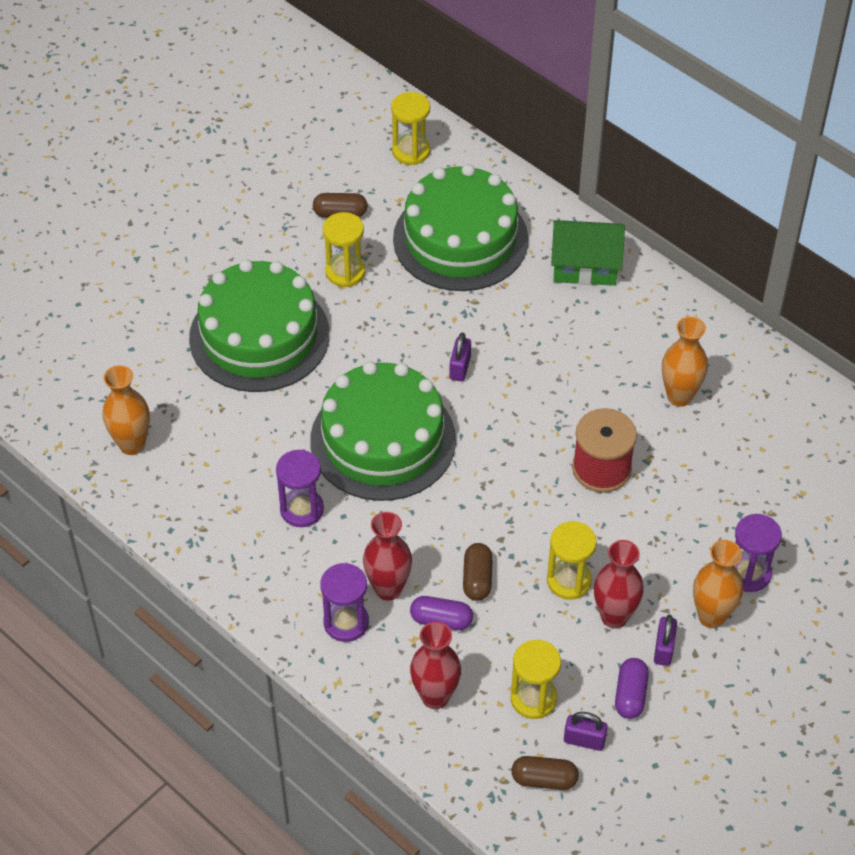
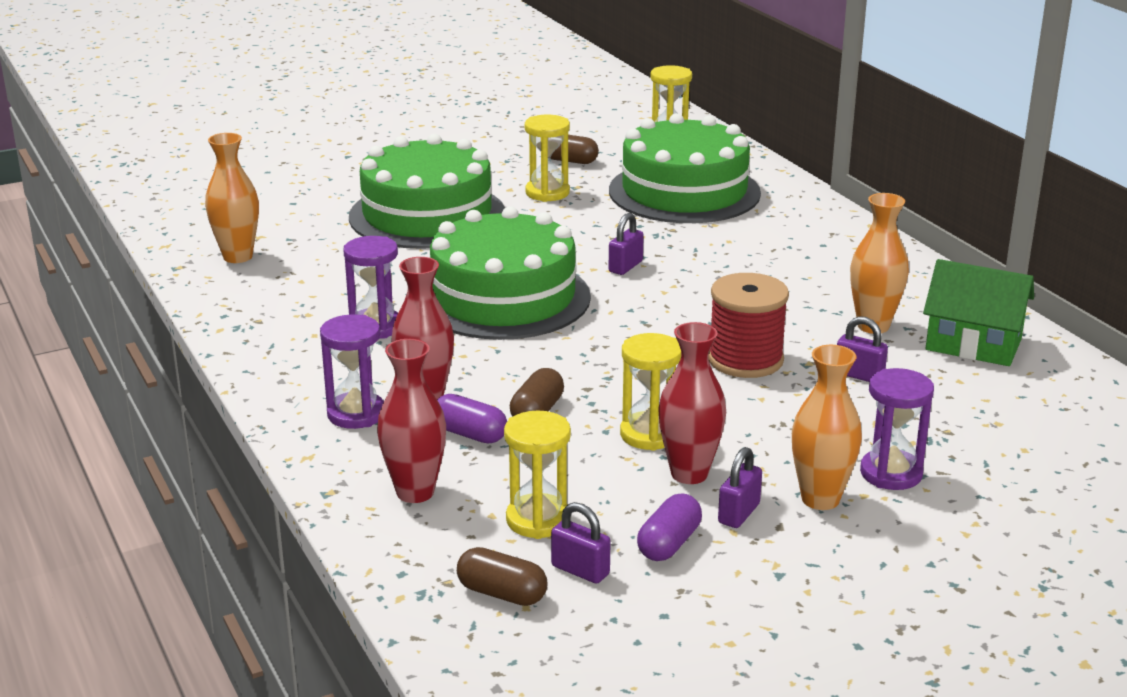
camera: 20 degrees right, 25 degrees down
green house [551,220,625,286] -> green house moved to [923,259,1034,366]
none -> purple padlock [837,316,888,382]

